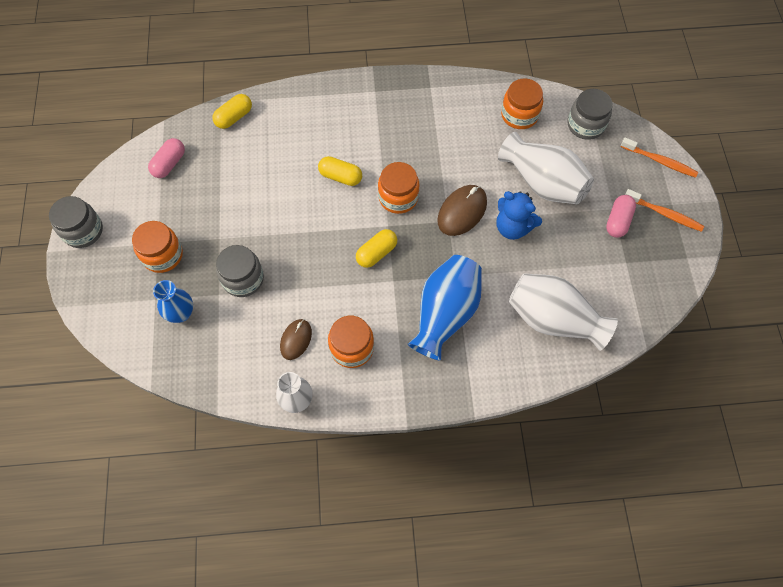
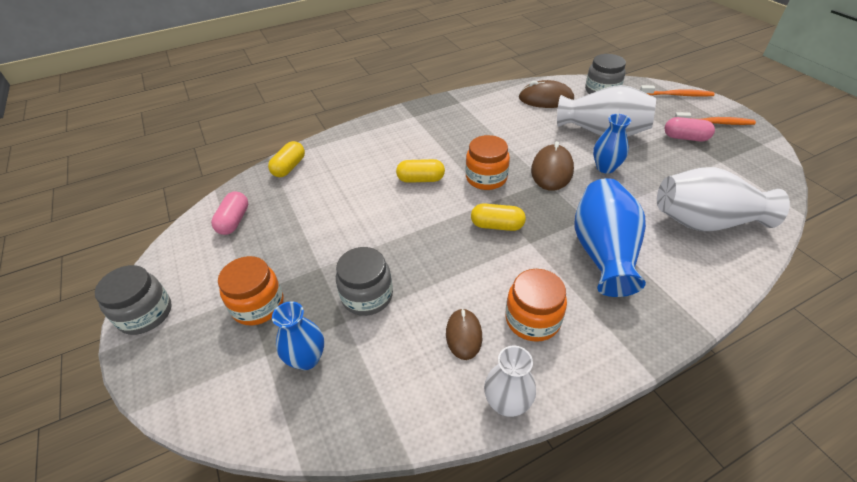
camera: 20 degrees left, 20 degrees down
yellow capsule [356,229,397,268] -> yellow capsule turned 75 degrees clockwise [471,203,526,231]
blue teddy bear [497,191,542,240] -> blue vase [593,114,631,174]
orange jar [501,78,543,129] -> brown mouse [519,80,574,108]
pink capsule [606,195,636,238] -> pink capsule turned 75 degrees counterclockwise [664,117,715,141]

